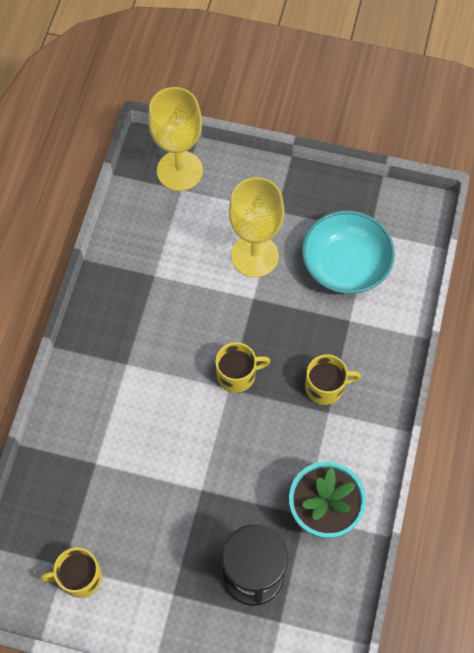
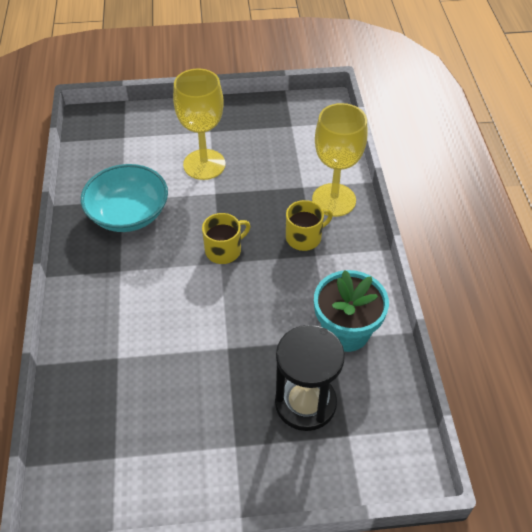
camera: 20 degrees left, 15 degrees down
yellow mug [40,547,102,598] -> none
yellow goblet [148,87,203,191] -> yellow goblet moved to [312,103,367,217]
turquoise bowl [302,211,395,294] -> turquoise bowl moved to [81,164,168,232]

